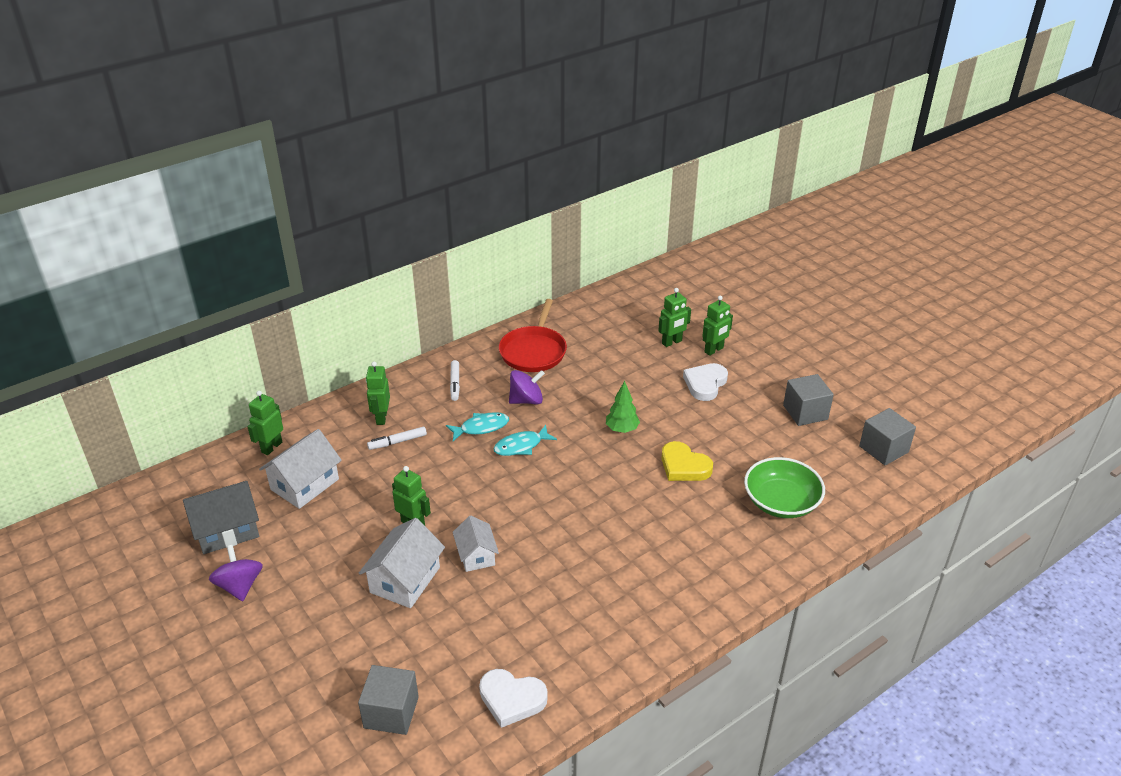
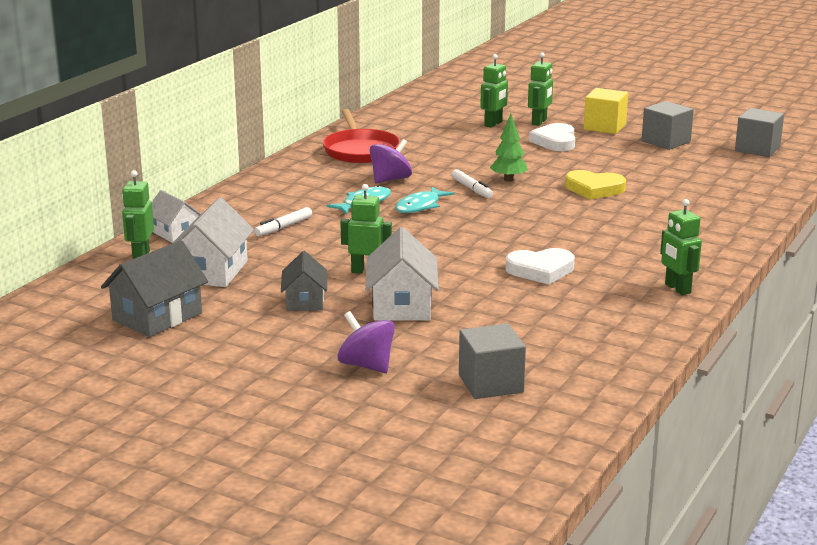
camera: 25 degrees left, 15 degrees down
purple spinning top [209,545,263,601] -> purple spinning top moved to [337,311,395,373]
green robot [366,361,390,425] -> green robot moved to [660,199,702,295]
white marker [450,360,460,401] -> white marker moved to [451,169,493,198]
white house [453,516,499,572] -> white house moved to [152,190,201,243]
white heart [479,669,548,728] -> white heart moved to [506,248,575,285]
green bowl [744,457,825,518] -> none
none -> grey house [281,251,327,311]
none -> yellow cube [584,88,628,134]

